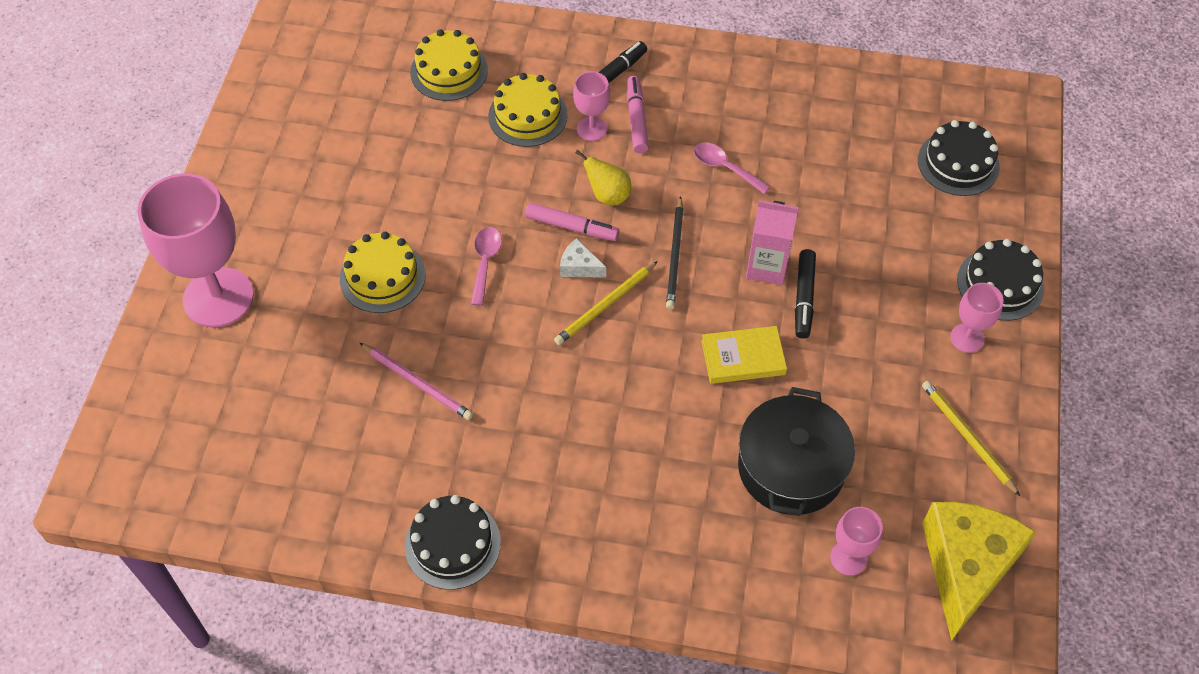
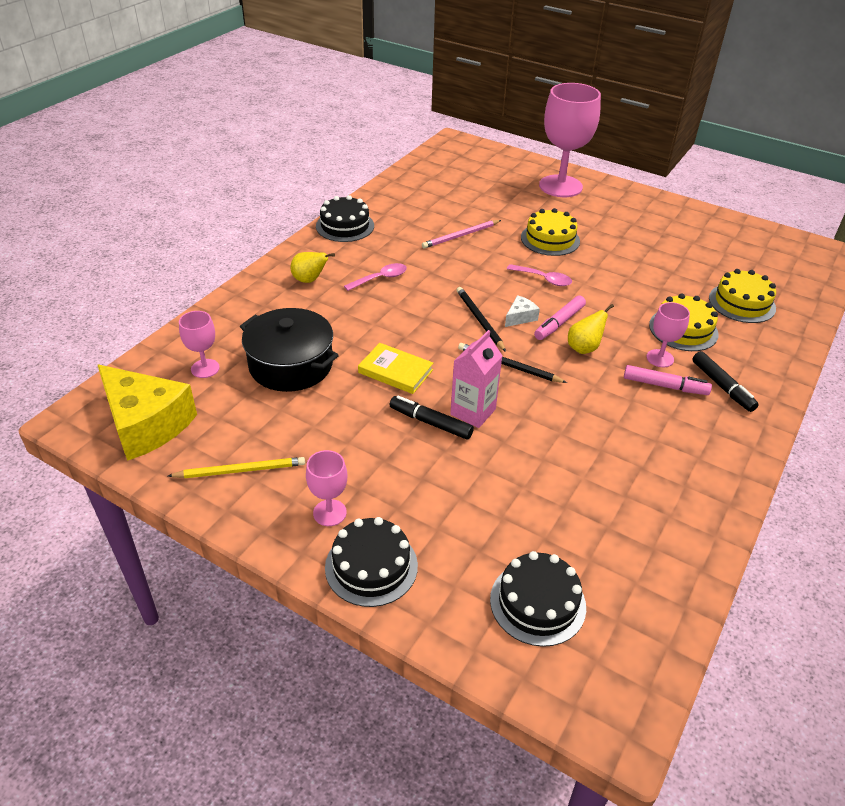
camera: 110 degrees right, 15 degrees down
yellow pencil [554,261,658,345] -> black pencil [457,287,506,352]
pink spoon [694,143,771,194] -> pink spoon moved to [344,263,407,291]
yellow book [701,326,787,384] -> yellow book turned 75 degrees counterclockwise [358,343,433,394]
none -> yellow pear [291,252,335,283]

